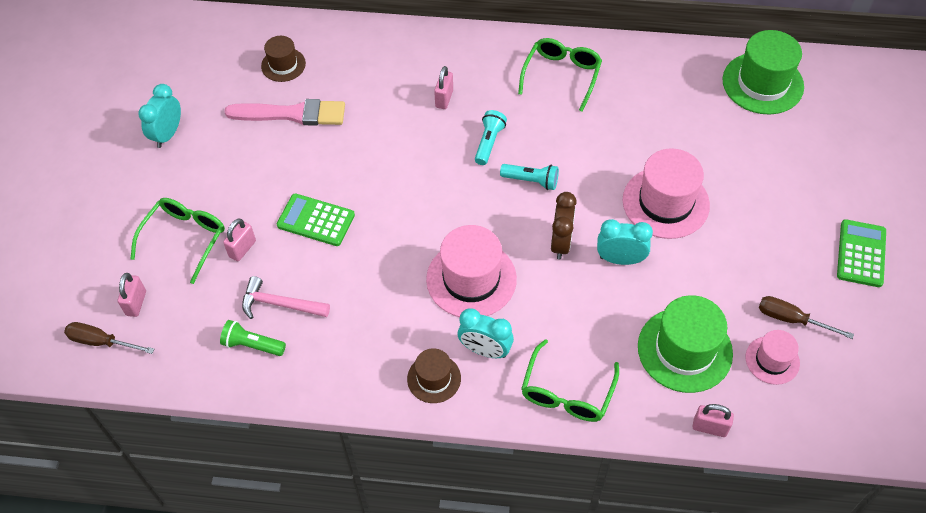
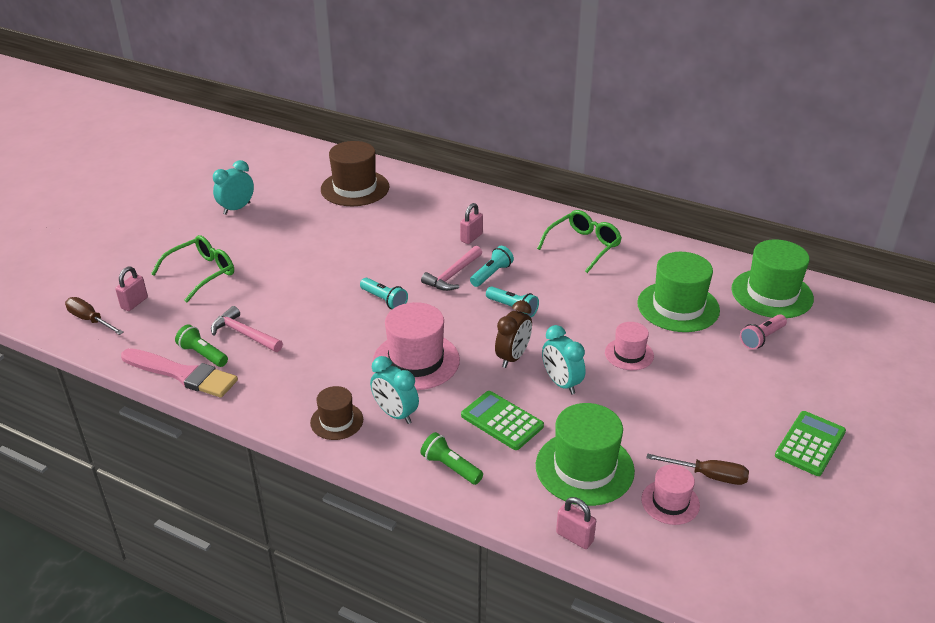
camera: 20 degrees right, 20 degrees down
pink padlock [223,218,256,262] -> none
pink brush [224,99,345,126] -> pink brush moved to [121,348,238,398]
brown hat [261,36,306,82] -> brown hat [321,141,389,206], size x1.77
green calculator [277,193,355,246] -> green calculator moved to [461,391,544,450]
green glasses [521,339,619,422] -> green flashlight [420,432,483,485]
turquoise clock [597,219,653,265] -> turquoise clock turned 150 degrees counterclockwise [542,325,586,394]
pink hat [623,148,710,239] -> pink hat [605,322,654,370], size x0.57
brown screwdriver [759,296,854,339] -> brown screwdriver turned 150 degrees clockwise [646,454,749,485]
none -> turquoise flashlight [360,278,408,309]
none -> pink hammer [421,246,482,291]
none -> green hat [637,252,720,332]
none -> pink flashlight [740,314,787,350]

